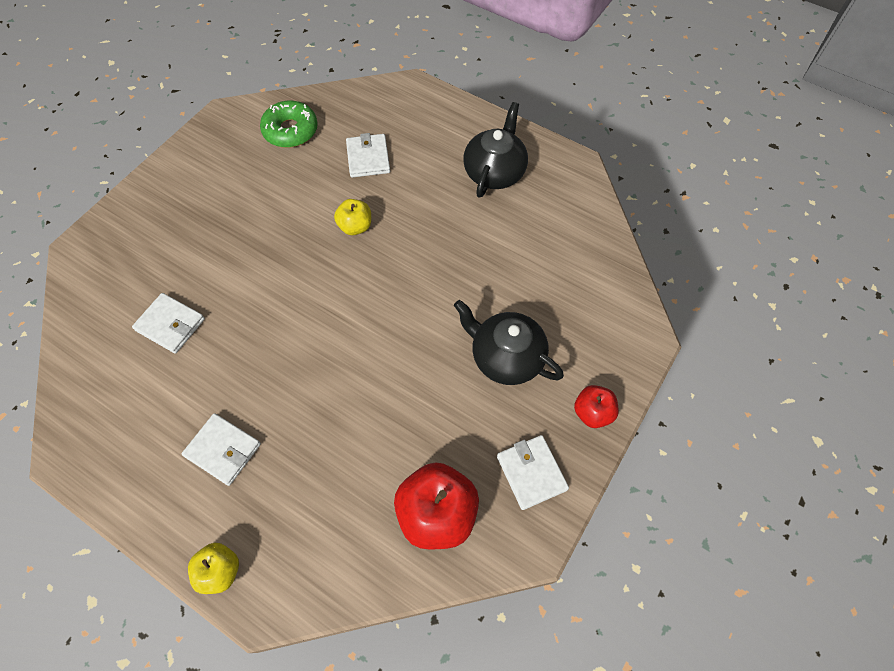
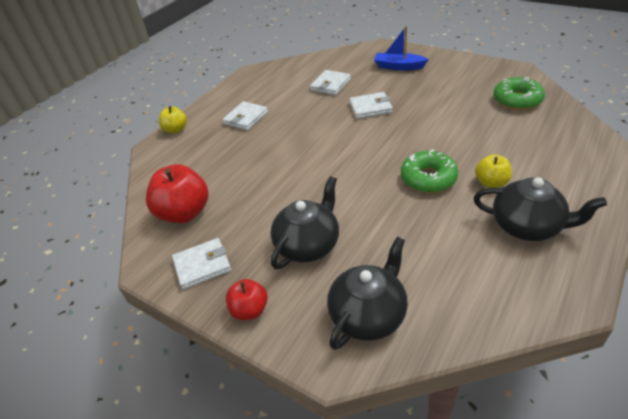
camera: 95 degrees right, 20 degrees down
yellow apple [334,199,371,235] -> yellow apple moved to [475,154,512,188]
white wallet [346,133,390,178] -> white wallet moved to [349,92,393,119]
none -> black teapot [327,237,408,350]
none -> blue boat [374,26,429,70]
none -> green donut [401,149,458,193]

